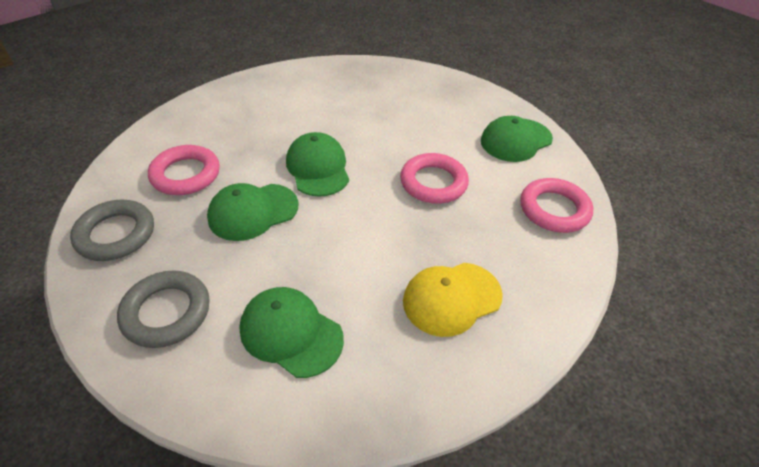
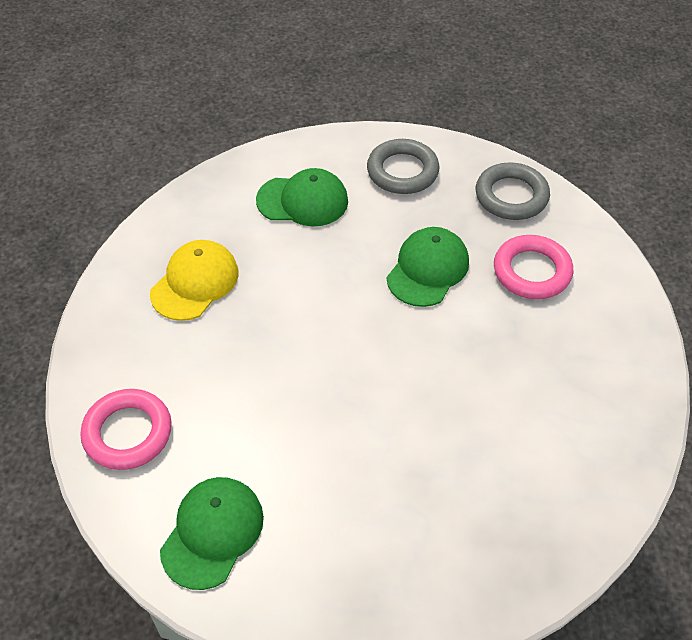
camera: 150 degrees right, 5 degrees up
green cap [286,132,349,197] -> none
pink ring [400,153,469,204] -> none

